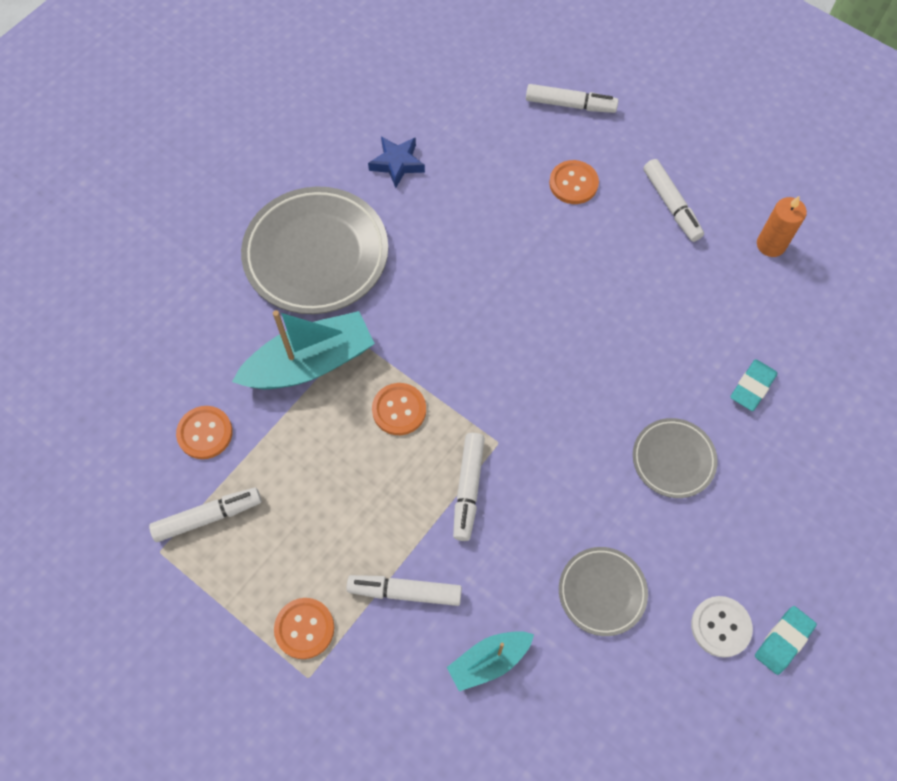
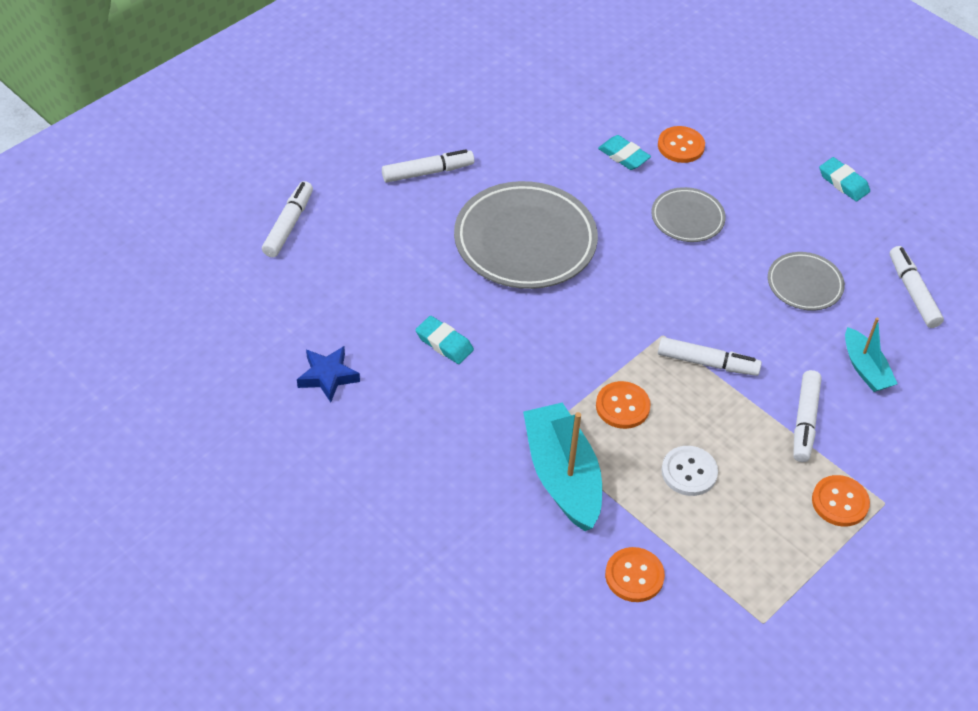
camera: 85 degrees left, 15 degrees down
white marker [149,487,261,542] -> white marker moved to [890,246,944,328]
grey plate [241,187,388,314] -> grey plate moved to [454,181,598,289]
orange button [549,160,599,204] -> orange button moved to [658,126,705,163]
white button [691,596,753,658] -> white button moved to [661,446,718,496]
orange candle [757,196,807,257] -> none
none -> turquoise eraser [415,316,474,364]

